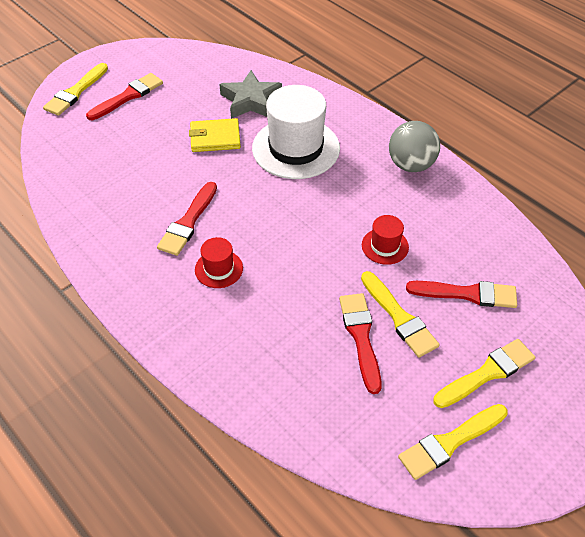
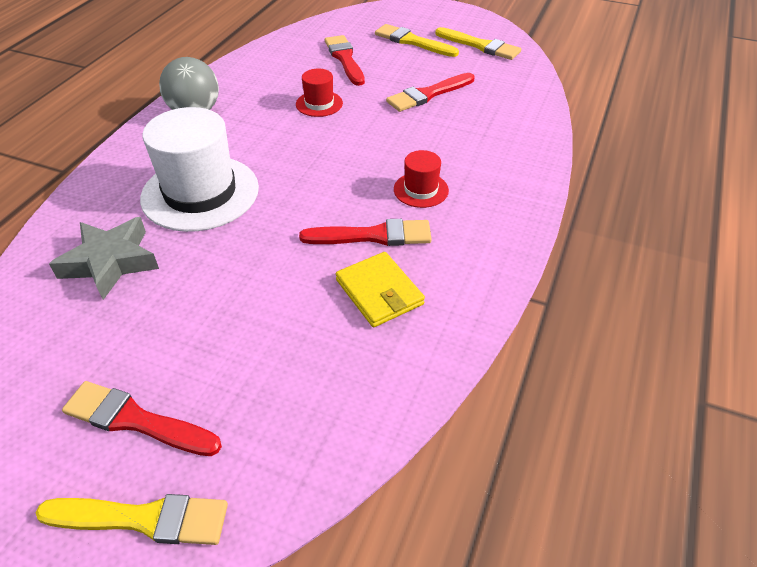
camera: 115 degrees left, 5 degrees down
yellow wallet [189,118,241,152] -> yellow wallet moved to [336,252,425,327]
yellow brush [361,271,440,357] -> none

